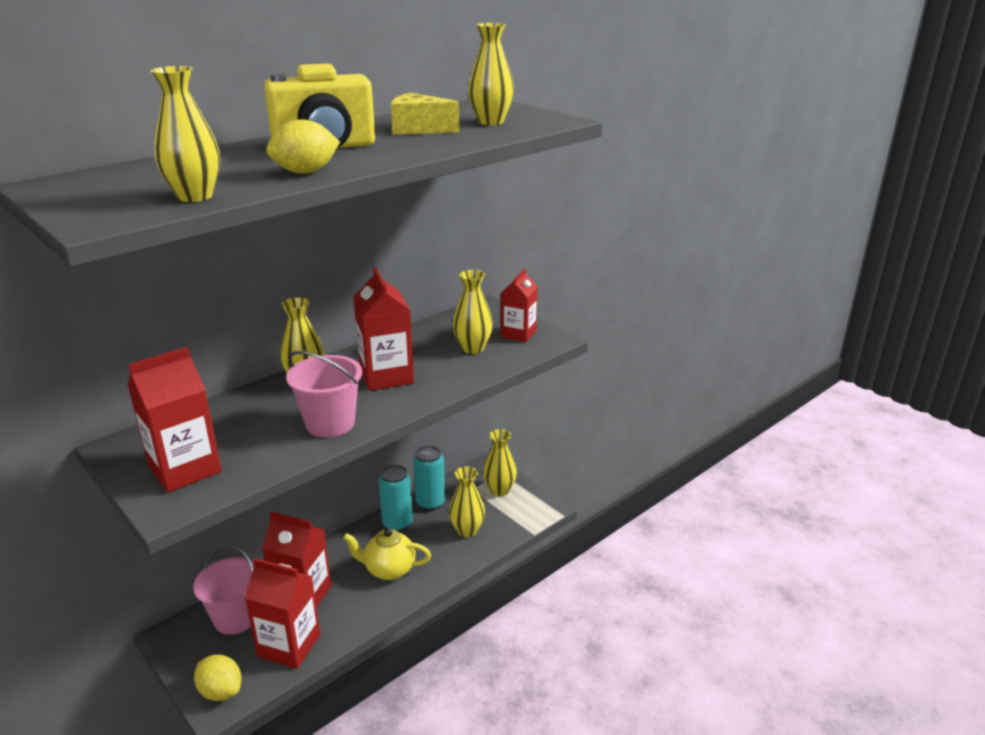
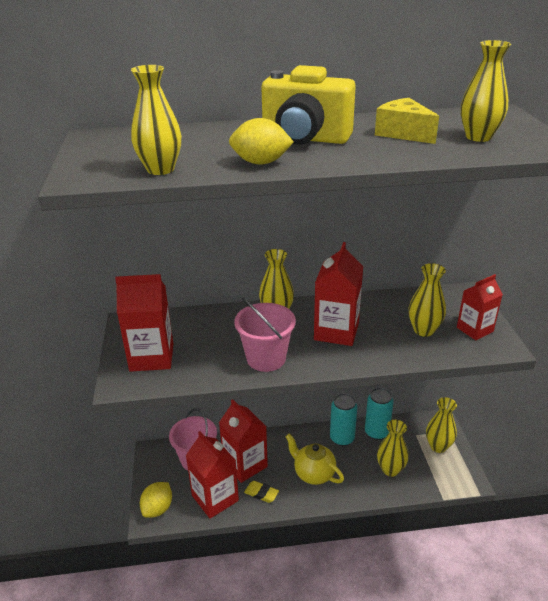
camera: 35 degrees right, 5 degrees up
yellow lemon [194,655,242,701] -> yellow lemon turned 45 degrees clockwise [140,482,172,518]
none -> yellow eraser [244,481,279,503]

